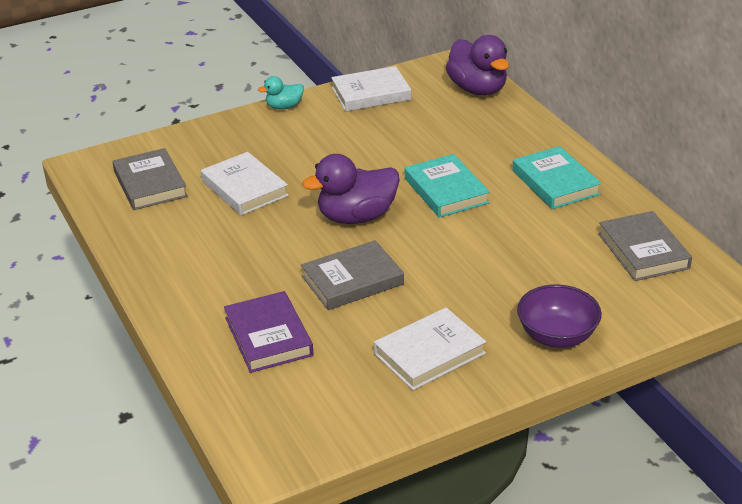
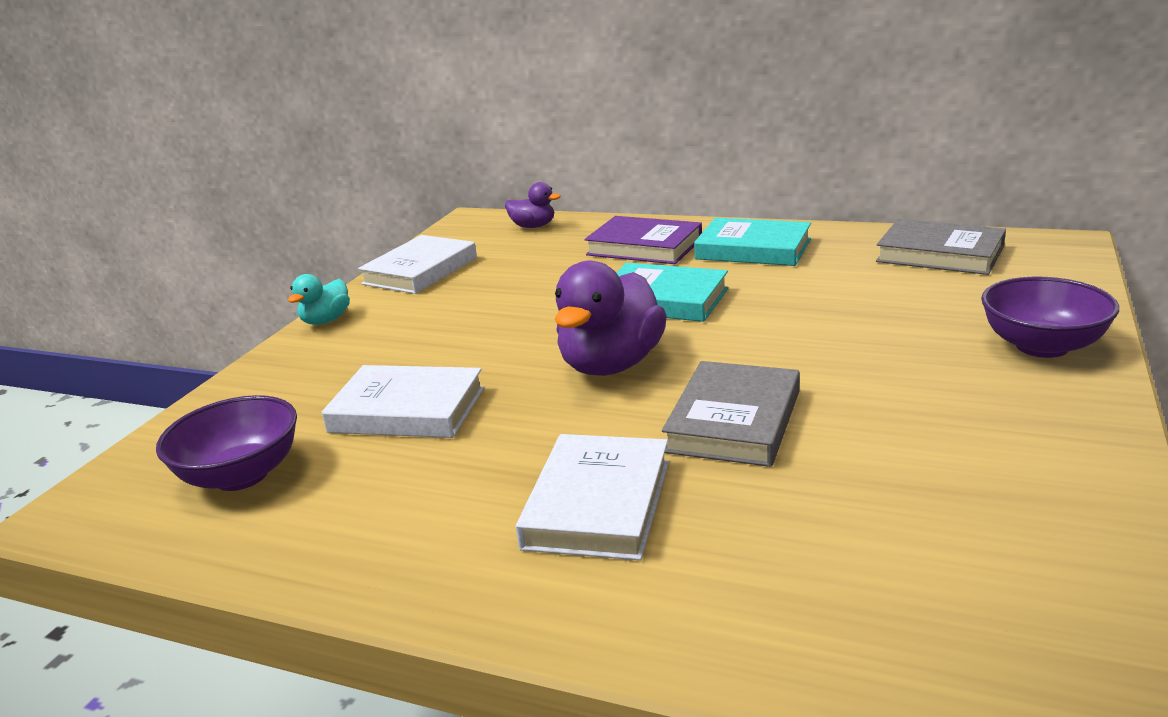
camera: 40 degrees left, 10 degrees down
grey book [112,148,188,210] -> purple bowl [156,395,297,491]
purple book [224,291,314,373] -> purple book moved to [585,216,702,264]
white book [374,308,486,390] -> white book moved to [516,434,669,560]
purple duck [446,35,509,95] -> purple duck [505,182,561,228], size x0.53

